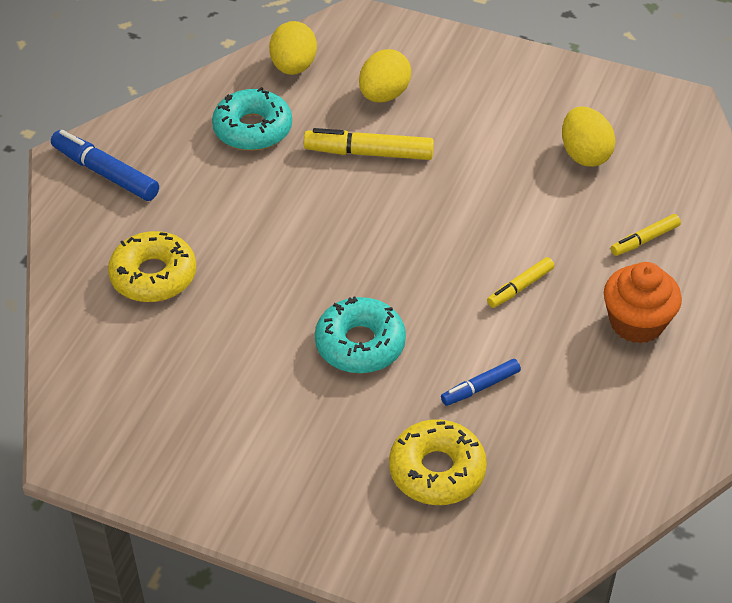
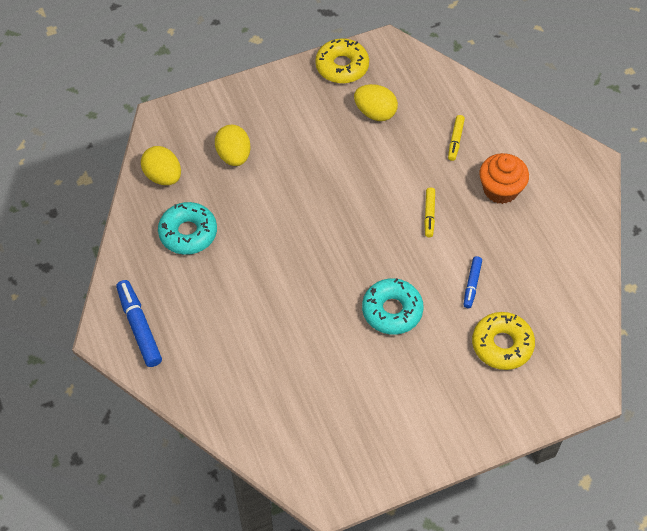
camera: 45 degrees left, 10 degrees up
blue marker [51,130,159,201] -> blue marker turned 75 degrees clockwise [116,280,162,367]
yellow donut [108,231,196,302] -> yellow donut moved to [315,38,369,84]
yellow marker [304,128,434,160] -> none

